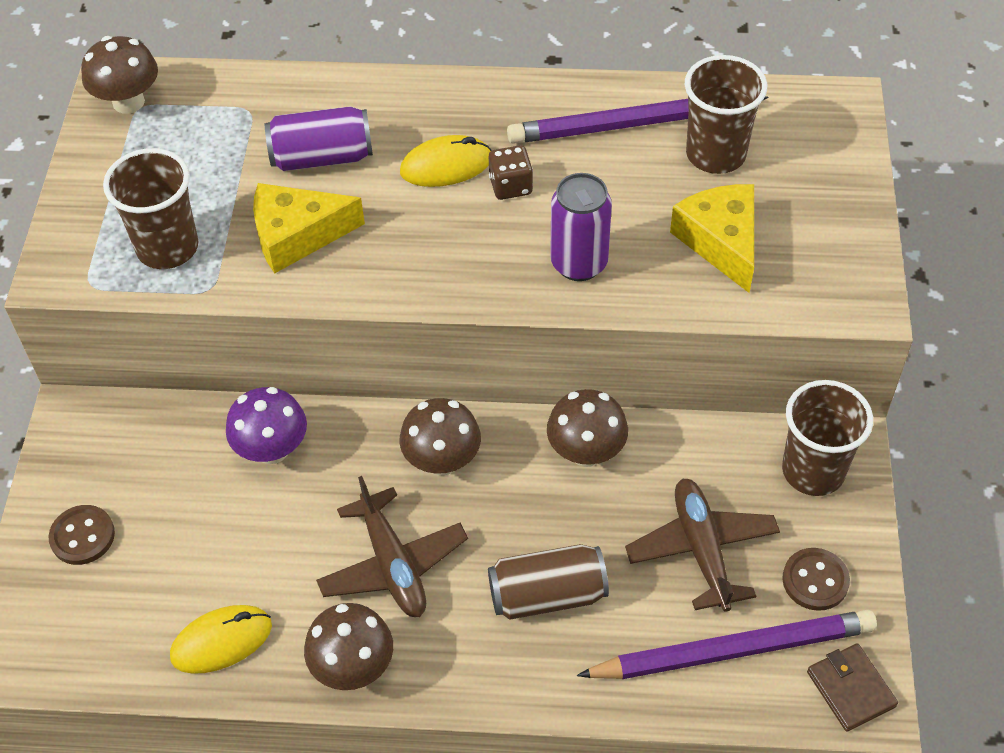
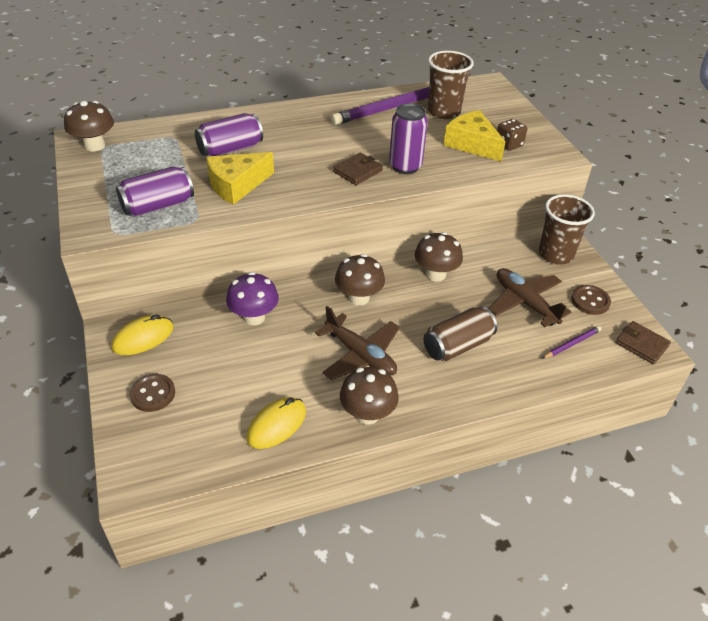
camera: 25 degrees left, 10 degrees down
brown cup [103,148,199,269] -> purple can [116,167,194,217]
yellow mouse [400,135,492,187] -> yellow mouse moved to [111,314,174,355]
brown dice [489,145,533,200] -> brown dice moved to [497,119,527,151]
purple pencil [577,610,877,679] -> purple pencil [542,326,601,359], size x0.44
none -> brown wallet [333,153,383,185]

